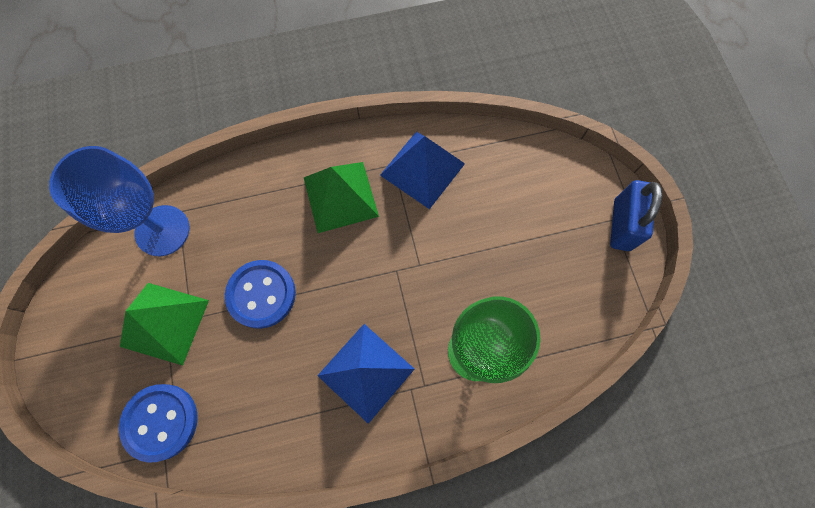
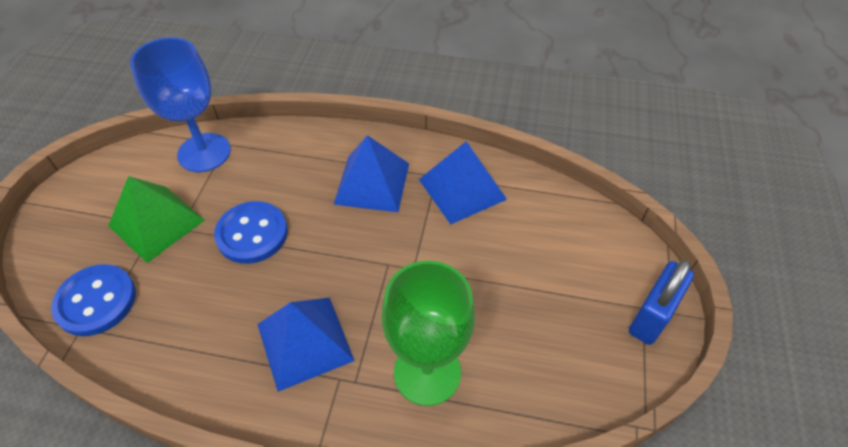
camera: 25 degrees right, 20 degrees down
green pyramid [304,162,379,233] -> blue pyramid [333,135,409,212]

